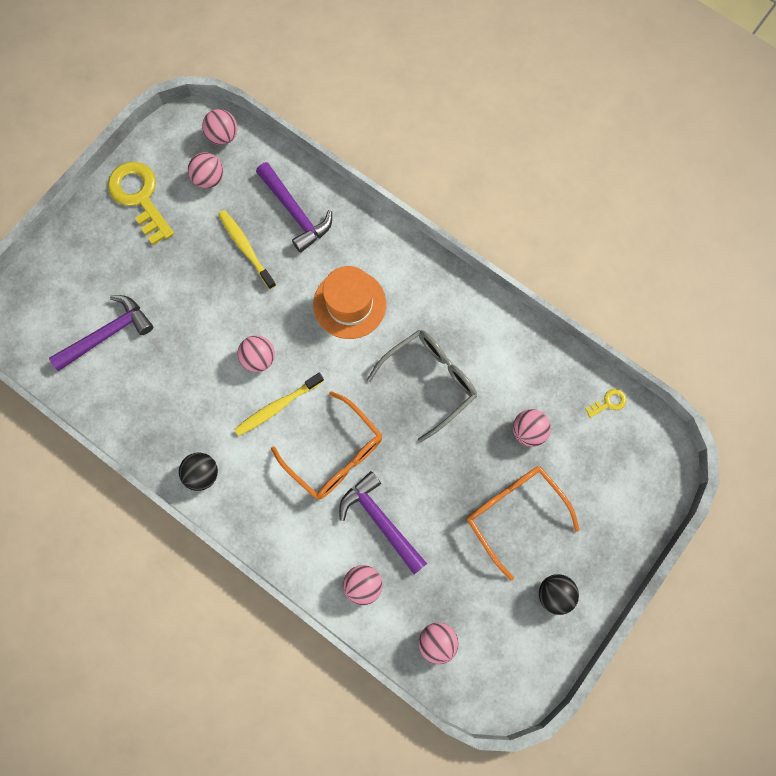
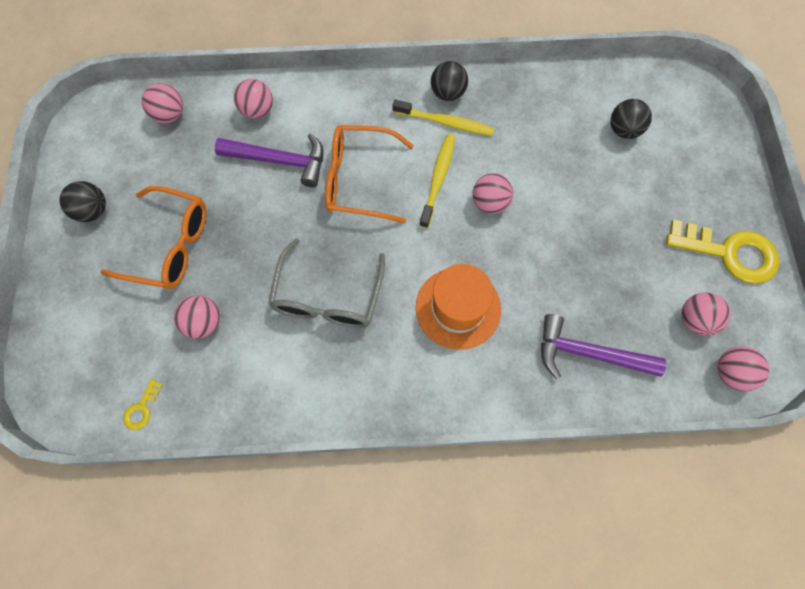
camera: 140 degrees right, 5 degrees down
purple hammer [49,295,153,371] -> black ball [610,99,652,139]
yellow toothbrush [218,210,276,289] -> yellow toothbrush moved to [392,99,494,136]

